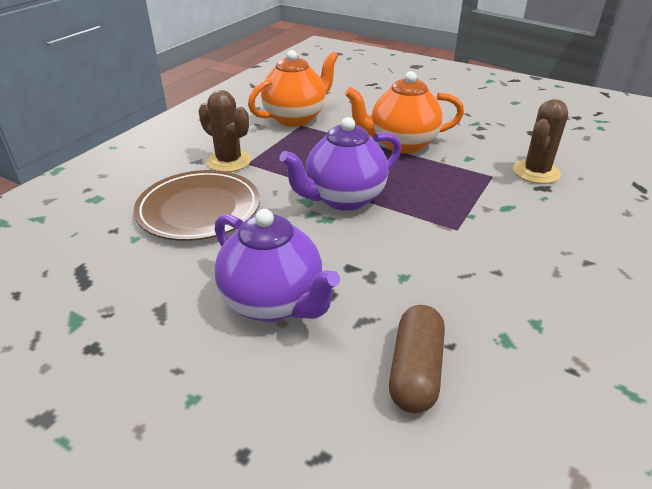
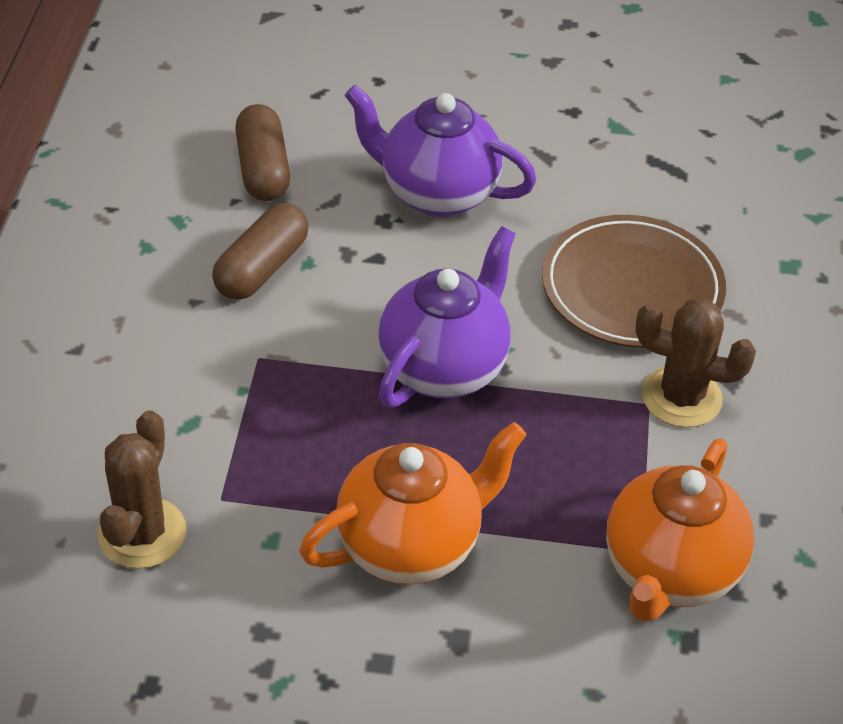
camera: 155 degrees right, 10 degrees up
none -> brown capsule [212,203,309,300]

